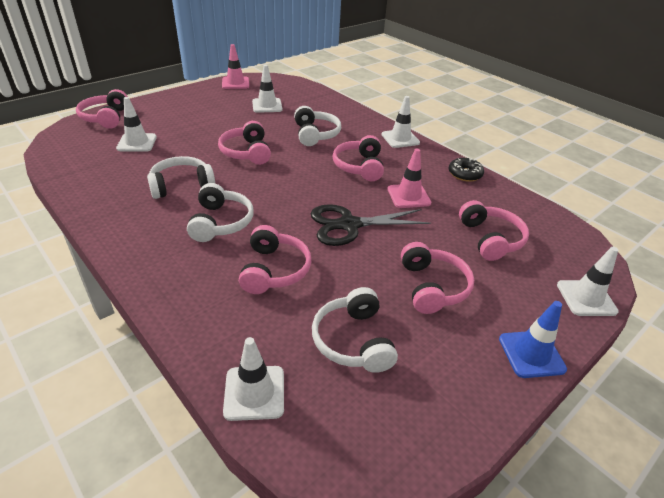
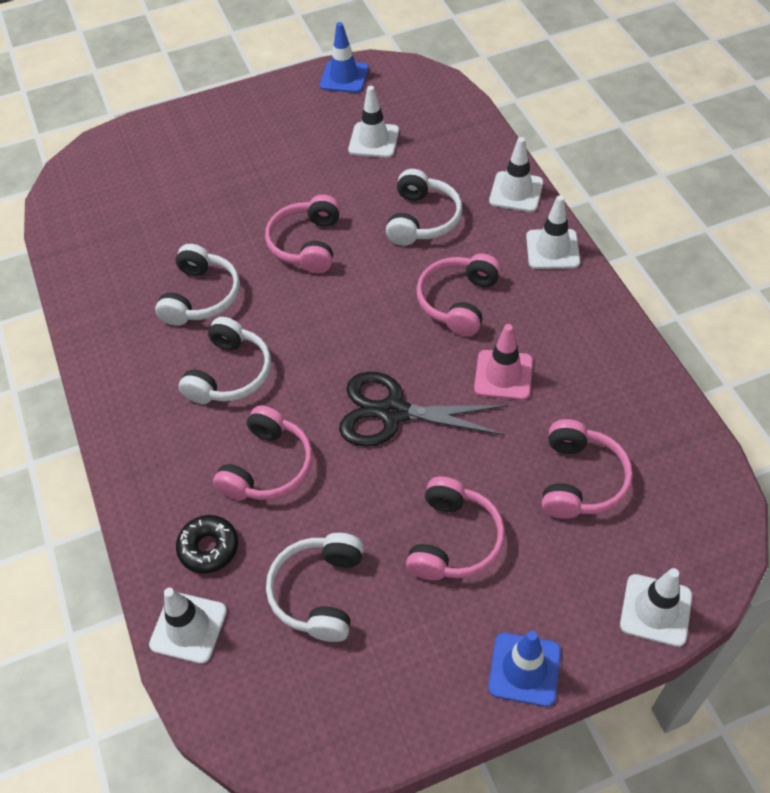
camera: 25 degrees right, 15 degrees up
pink headphones [76,89,128,129] -> none
white traffic cone [116,97,157,152] -> white traffic cone moved to [489,137,543,212]
white headphones [147,156,215,199] -> white headphones turned 105 degrees clockwise [155,244,240,326]
pink traffic cone [222,44,249,89] -> blue traffic cone [320,22,369,93]
black donut [449,158,484,182] -> black donut moved to [176,515,238,573]

